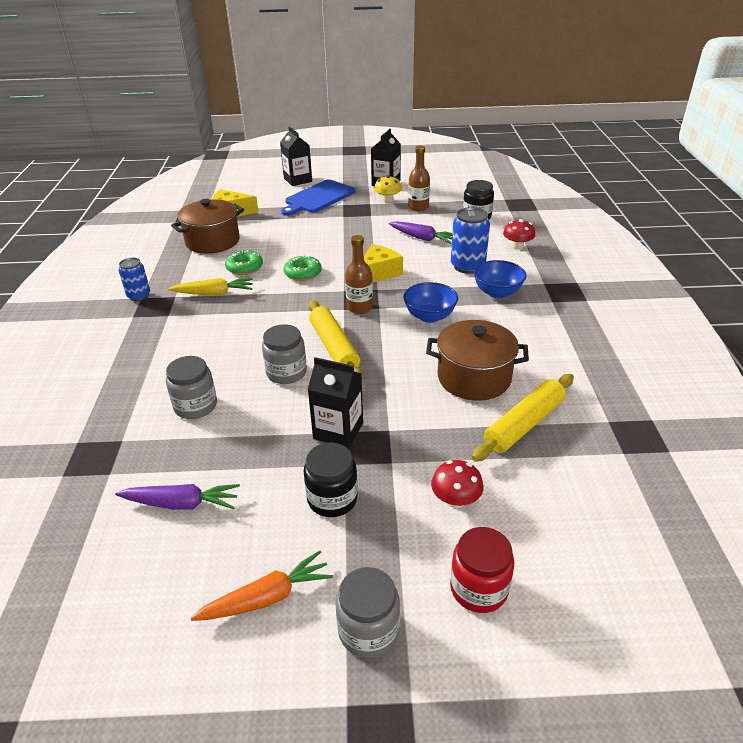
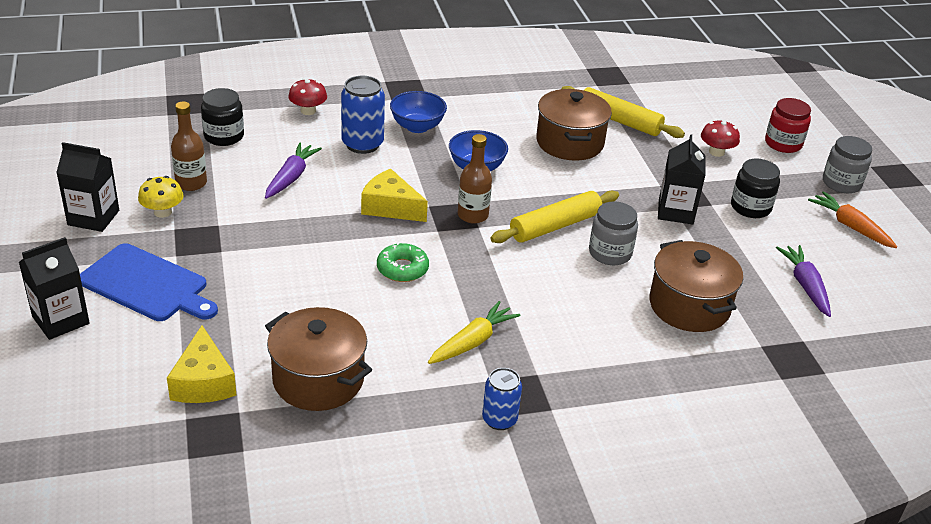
camera: 105 degrees left, 0 degrees up
grey jar [166,356,217,419] -> brown pot [649,240,743,332]
yellow carrot [168,278,253,295] -> yellow carrot turned 60 degrees clockwise [428,301,521,364]
green donut [225,250,263,275] -> none

